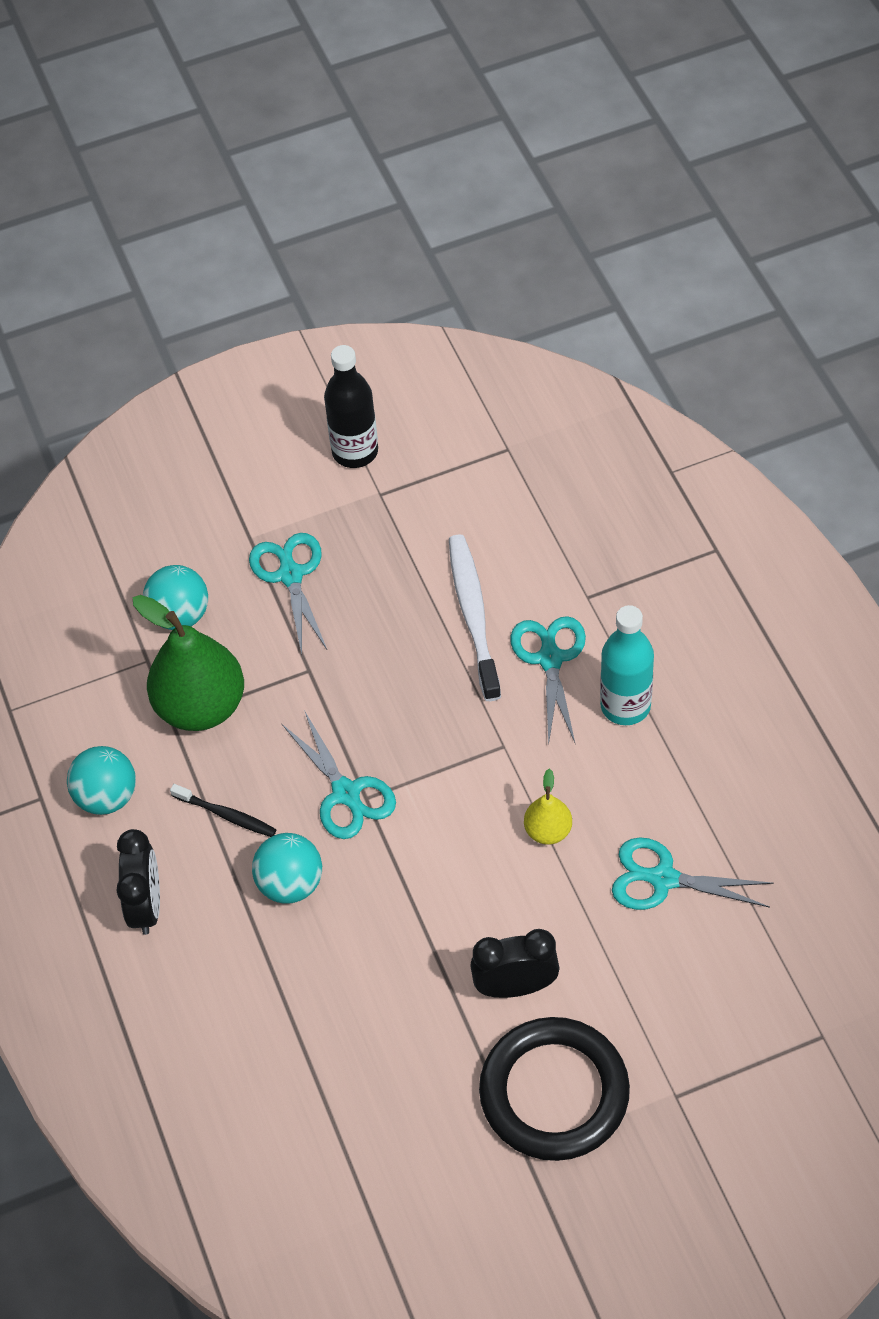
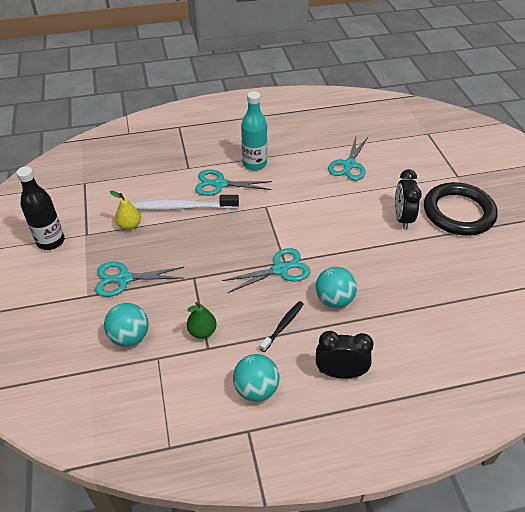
camera: 85 degrees left, 10 degrees down
green pear [133,595,244,731] -> green pear [187,302,217,339], size x0.48
yellow pear [524,769,572,845] -> yellow pear moved to [110,191,141,230]

